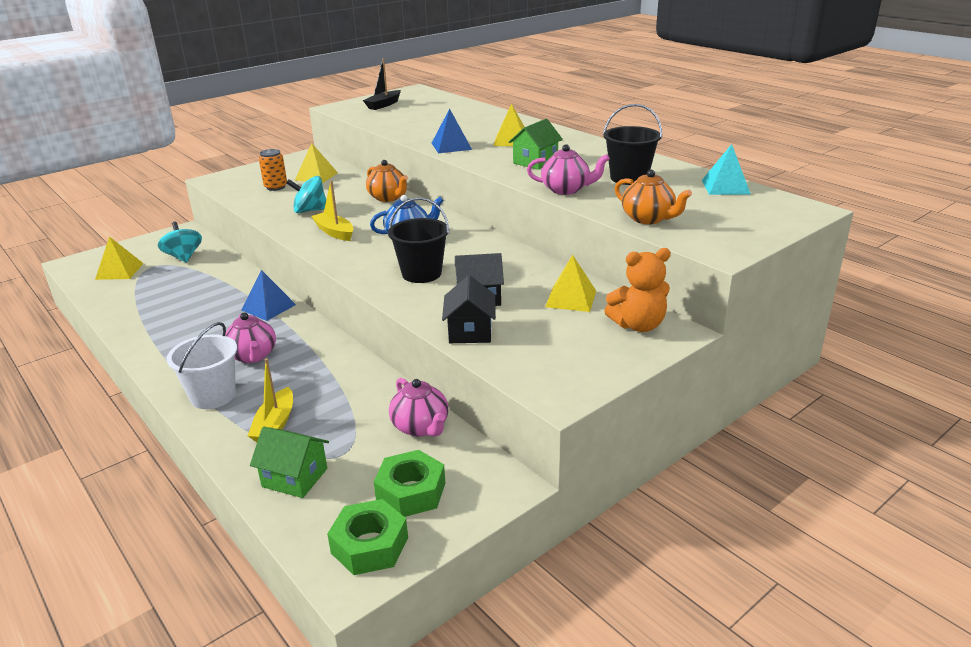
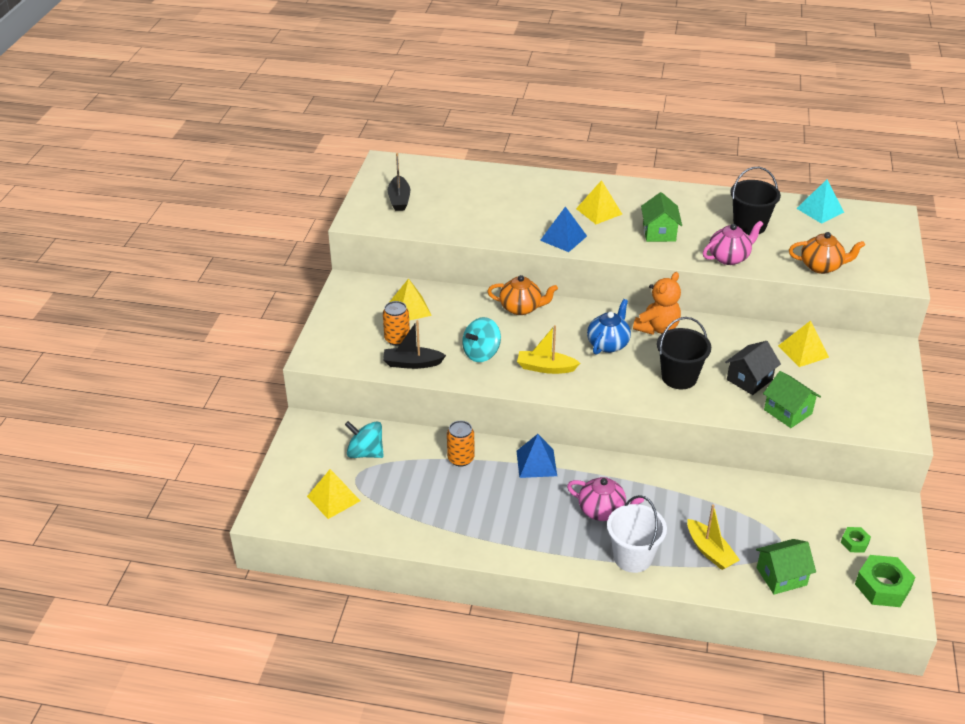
camera: 40 degrees left, 10 degrees up
green nut [374,450,445,517] -> green nut [841,527,871,553], size x0.53
pink teapot [389,378,449,437] -> none
black house [442,275,496,343] -> green house [763,371,821,428]
orange teddy bear [604,248,671,332] -> orange teddy bear moved to [633,272,681,335]
none -> black boat [383,320,446,369]
none -> orange can [447,421,474,467]

